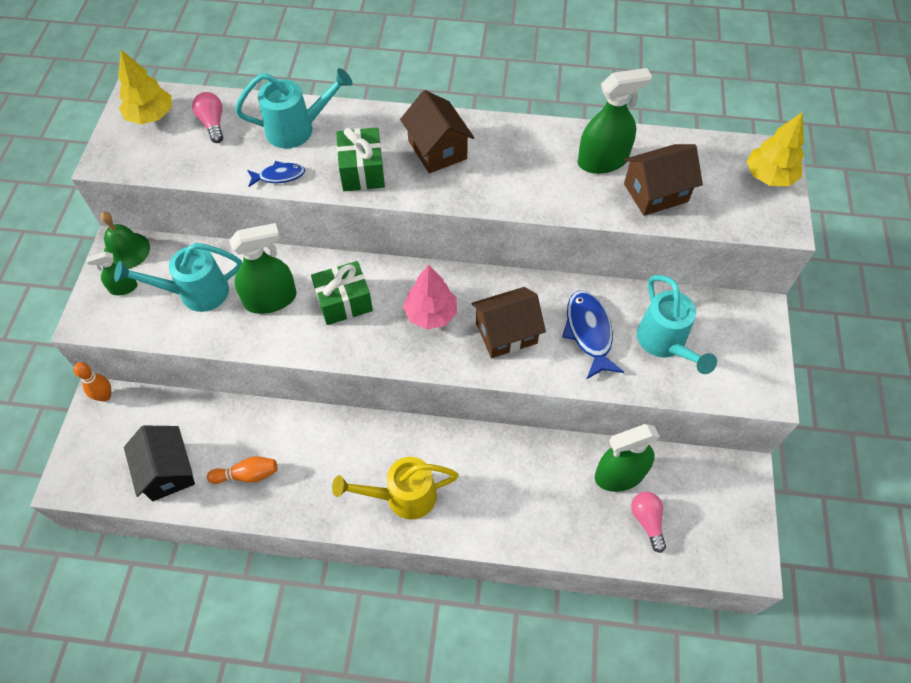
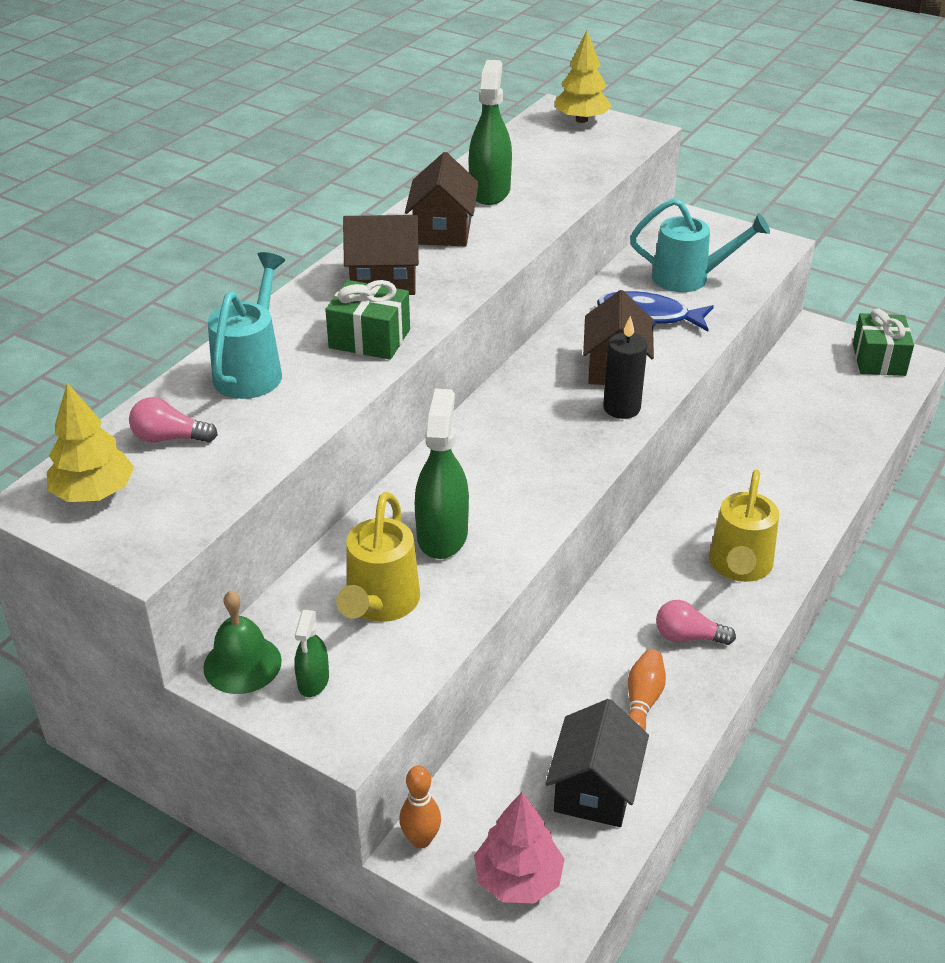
camera: 65 degrees left, 20 degrees down
turquoise watering can [114,243,242,312] -> yellow watering can [336,492,420,622]
black house [124,425,195,501] -> black house turned 75 degrees counterclockwise [545,699,649,827]
blue fish [247,161,305,187] -> none
green gift [311,261,373,325] -> green gift moved to [853,309,914,376]
pink tree [403,265,457,329] -> pink tree moved to [474,792,565,903]
green spray bottle [595,424,660,492] -> none
brown house [624,144,703,216] -> brown house moved to [405,152,479,246]
pink light bulb [631,492,666,553] -> pink light bulb moved to [656,600,736,645]
none -> black candle [603,316,647,419]

